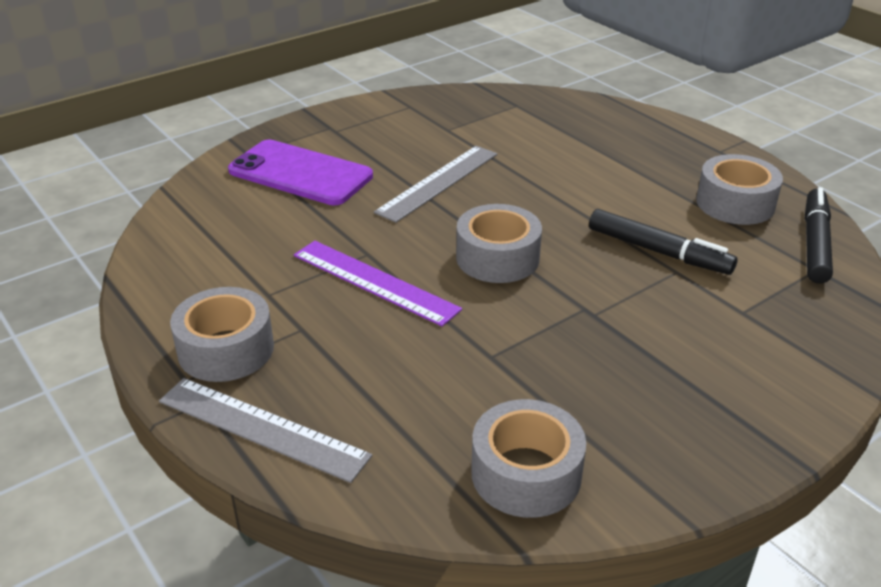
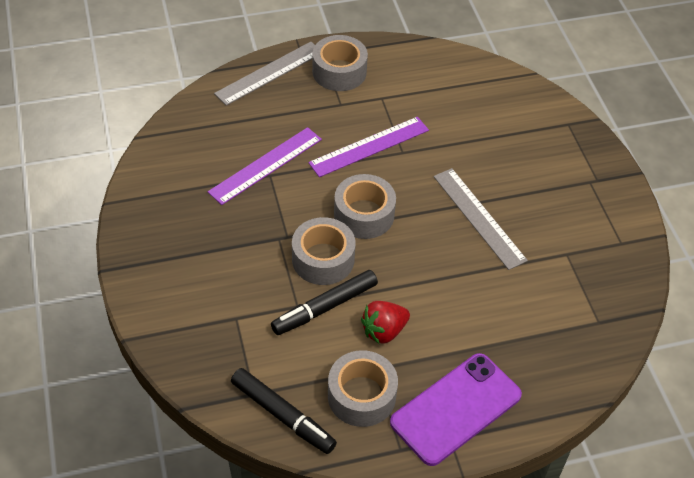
camera: 110 degrees right, 15 degrees up
purple phone [228,140,373,205] -> purple phone moved to [390,353,522,466]
grey tape [471,399,586,518] -> grey tape moved to [292,217,356,285]
none -> purple ruler [208,127,322,205]
none -> red strawberry [361,301,410,344]

